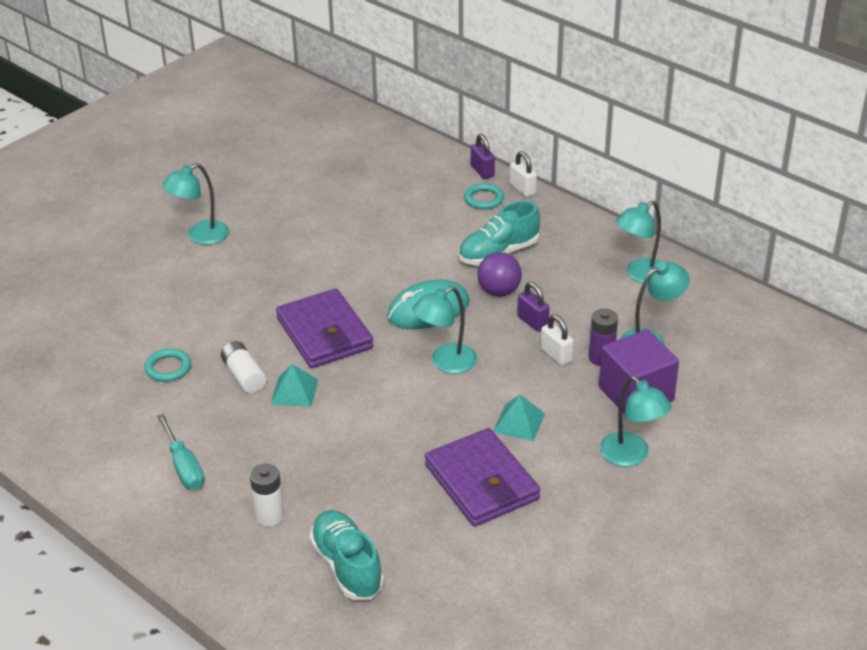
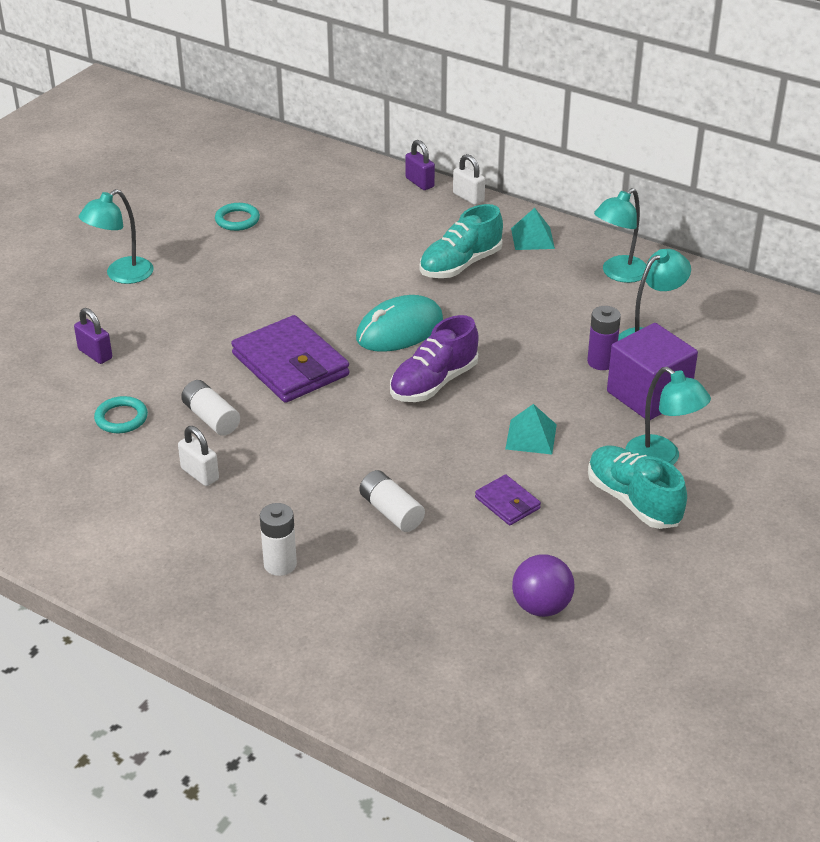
camera: 10 degrees left, 0 degrees up
turquoise screwdriver [157,414,204,490] -> none
turquoise pyramid [271,364,318,407] -> turquoise pyramid moved to [511,208,555,250]
turquoise shoe [309,510,384,600] -> turquoise shoe moved to [588,446,687,529]
turquoise lamp [412,286,477,374] -> purple shoe [390,315,478,402]
purple wallet [425,428,540,526] -> purple wallet [475,474,541,525], size x0.48
turquoise ring [464,183,504,210] -> turquoise ring moved to [215,203,260,231]
purple ball [477,252,522,296] -> purple ball moved to [512,554,574,617]
purple padlock [517,282,550,332] -> purple padlock moved to [74,308,112,364]
white padlock [541,314,574,366] -> white padlock moved to [178,426,219,486]
none -> white battery [359,470,425,532]

